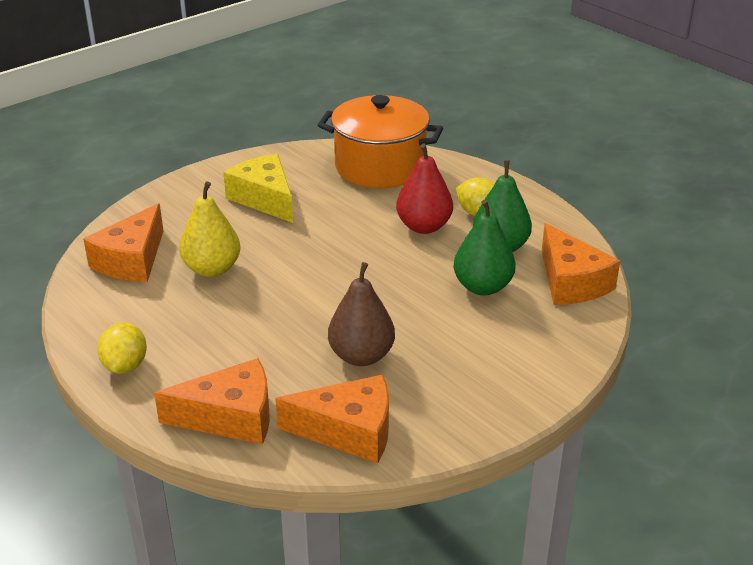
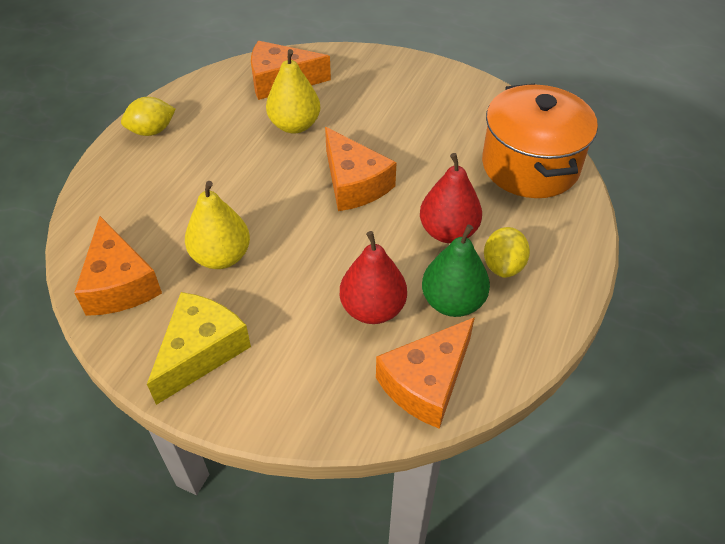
camera: 65 degrees right, 15 degrees up
orange cheese [154,358,270,444] -> orange cheese moved to [325,127,397,211]
yellow cheese [223,154,293,223] -> yellow cheese moved to [147,292,251,405]
brown pear [328,262,395,366] -> yellow pear [185,181,250,269]
green pear [453,199,516,295] -> red pear [340,231,407,324]

